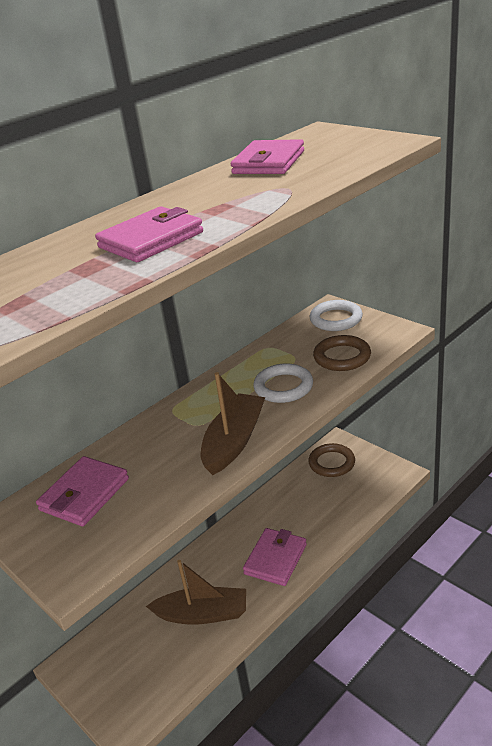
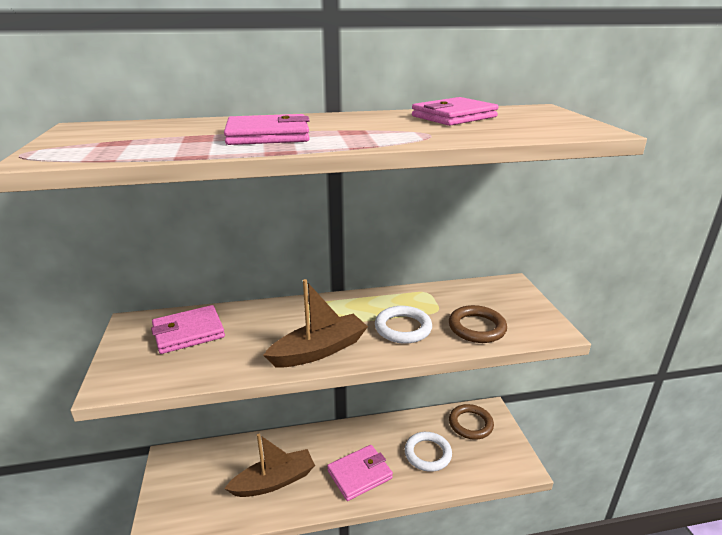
camera: 30 degrees right, 5 degrees down
brown boat [146,560,246,625] -> brown boat turned 60 degrees counterclockwise [224,434,315,497]
white ring [310,300,363,331] -> white ring moved to [405,432,452,472]

